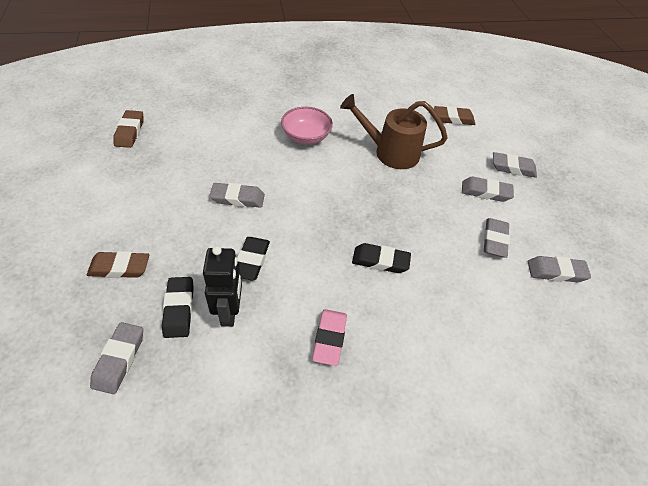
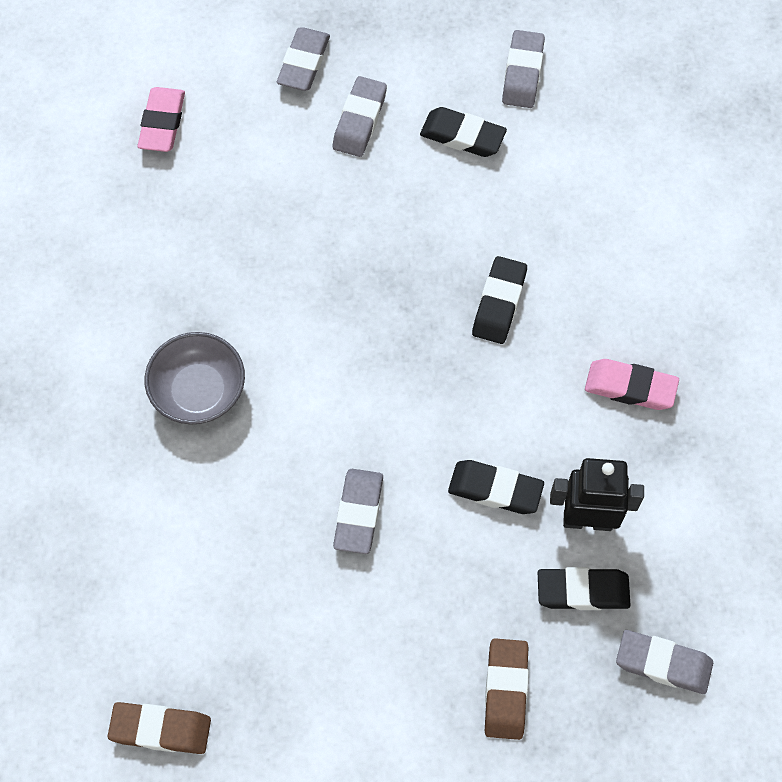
camera: 80 degrees left, 15 degrees up
pink bowl [281,107,333,144] -> grey bowl [145,332,245,424]
brown watering can [340,94,448,169] -> none
brown eraser [434,106,475,125] -> pink eraser [137,87,185,152]
grey eraser [484,218,510,258] -> black eraser [420,107,507,157]

